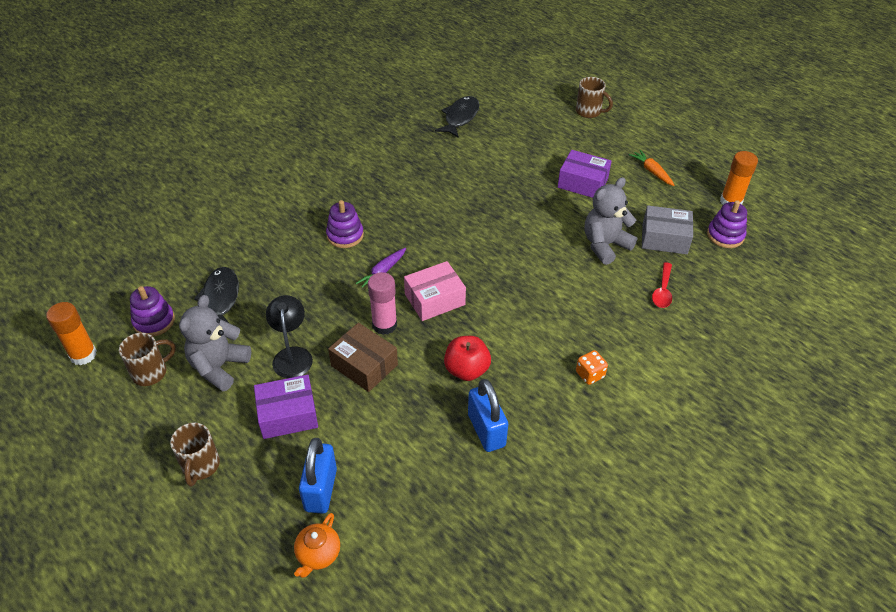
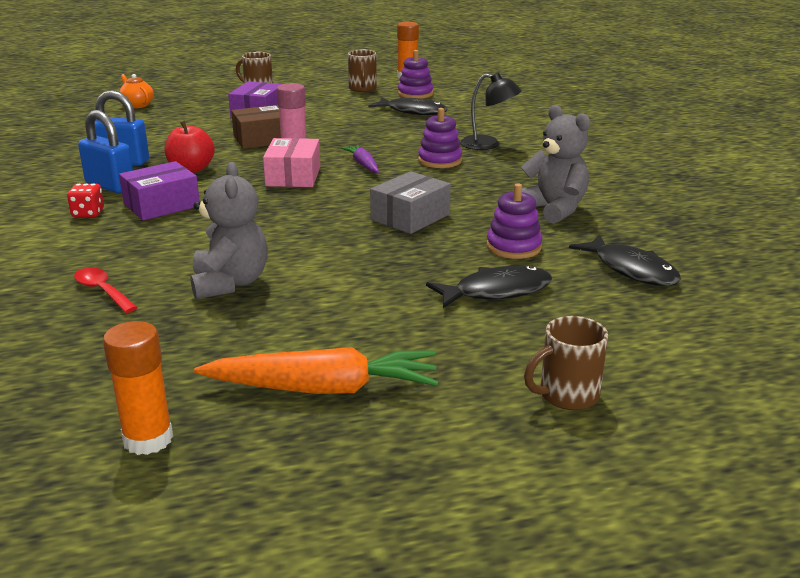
camera: 120 degrees right, 20 degrees down
grey teddy bear [179,295,251,392] -> grey teddy bear moved to [521,105,590,224]
black lamp [266,295,313,378] -> black lamp moved to [460,73,522,150]
blue padlock [299,438,337,514] -> blue padlock moved to [78,110,133,193]
purple box [558,150,612,198] -> purple box moved to [119,161,200,220]
orange dice [576,350,608,385] -> red dice [67,183,104,217]
orange carrot [629,150,675,186] -> orange carrot [194,347,439,394], size x1.86
grey box [642,205,693,254] -> grey box moved to [370,171,451,234]
purple stacking toy [707,200,747,248] -> purple stacking toy moved to [487,184,542,259]
none -> black fish [426,266,552,308]

